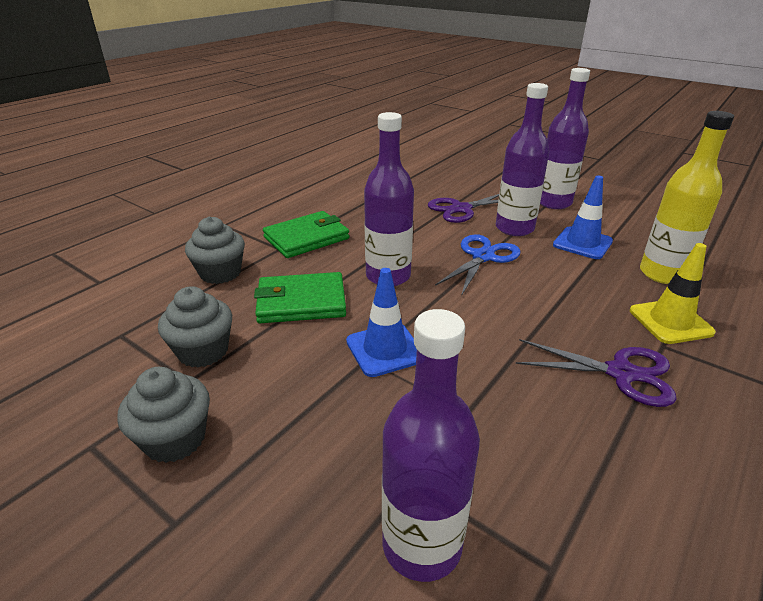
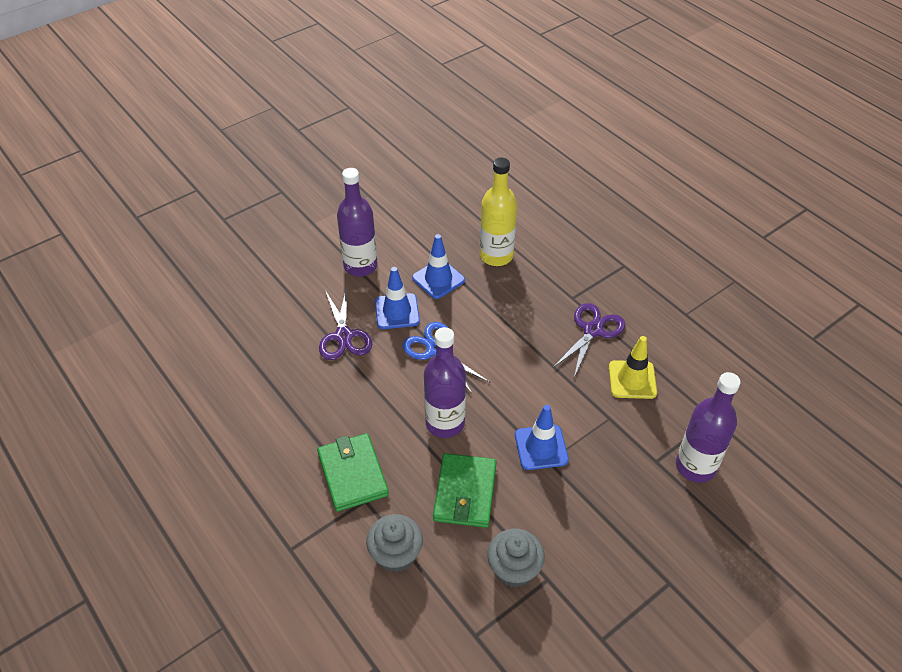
camera: 75 degrees left, 15 degrees up
grey cupcake [117,367,210,463] -> none
purple bottle [496,83,549,236] -> blue traffic cone [375,267,420,329]
yellow traffic cone [630,243,716,344] -> yellow traffic cone moved to [609,336,657,399]

